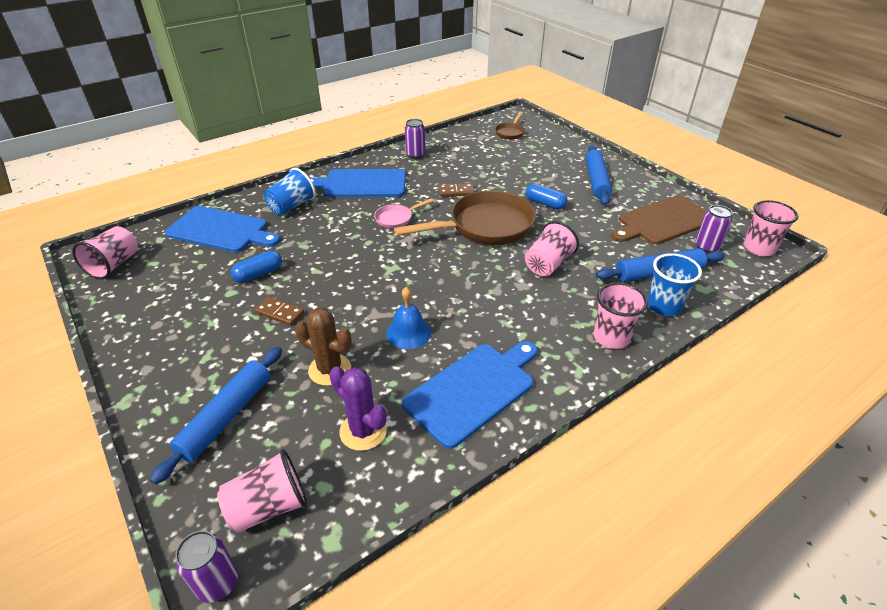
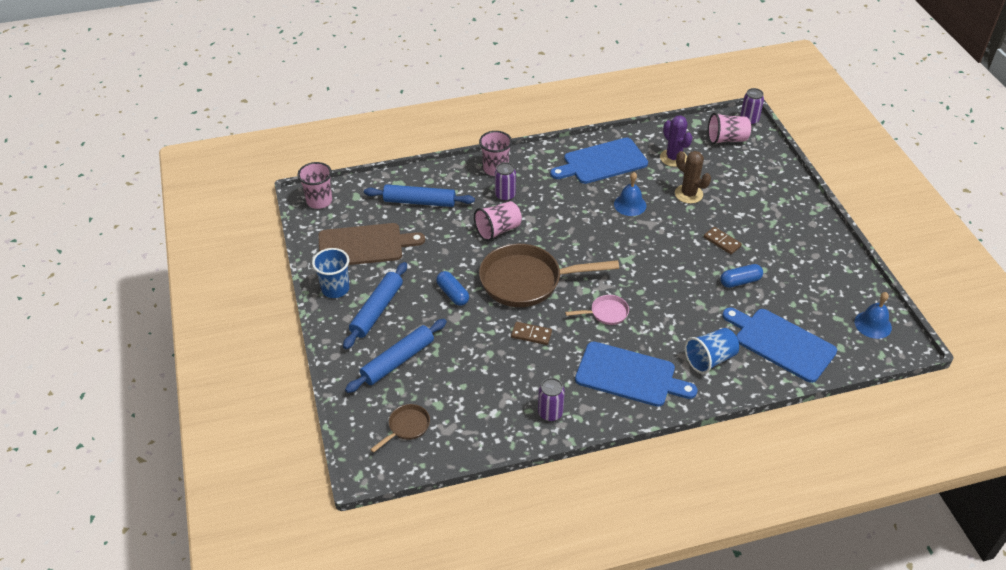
camera: 160 degrees left, 5 degrees up
pink cup [72,226,138,279] -> blue bell [855,292,892,339]
blue rolling pin [150,347,282,485] -> blue rolling pin moved to [345,319,447,393]
blue cup [647,253,702,316] -> blue cup moved to [312,248,349,298]
purple can [695,205,732,253] -> purple can moved to [495,162,516,202]

